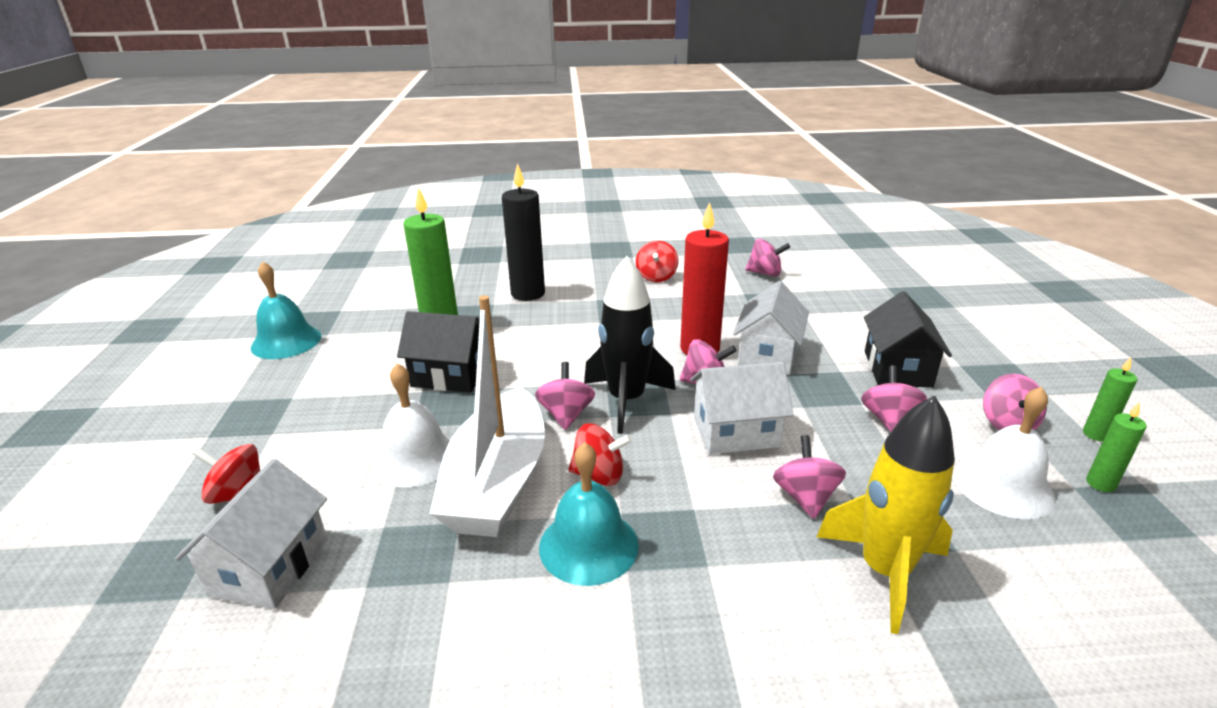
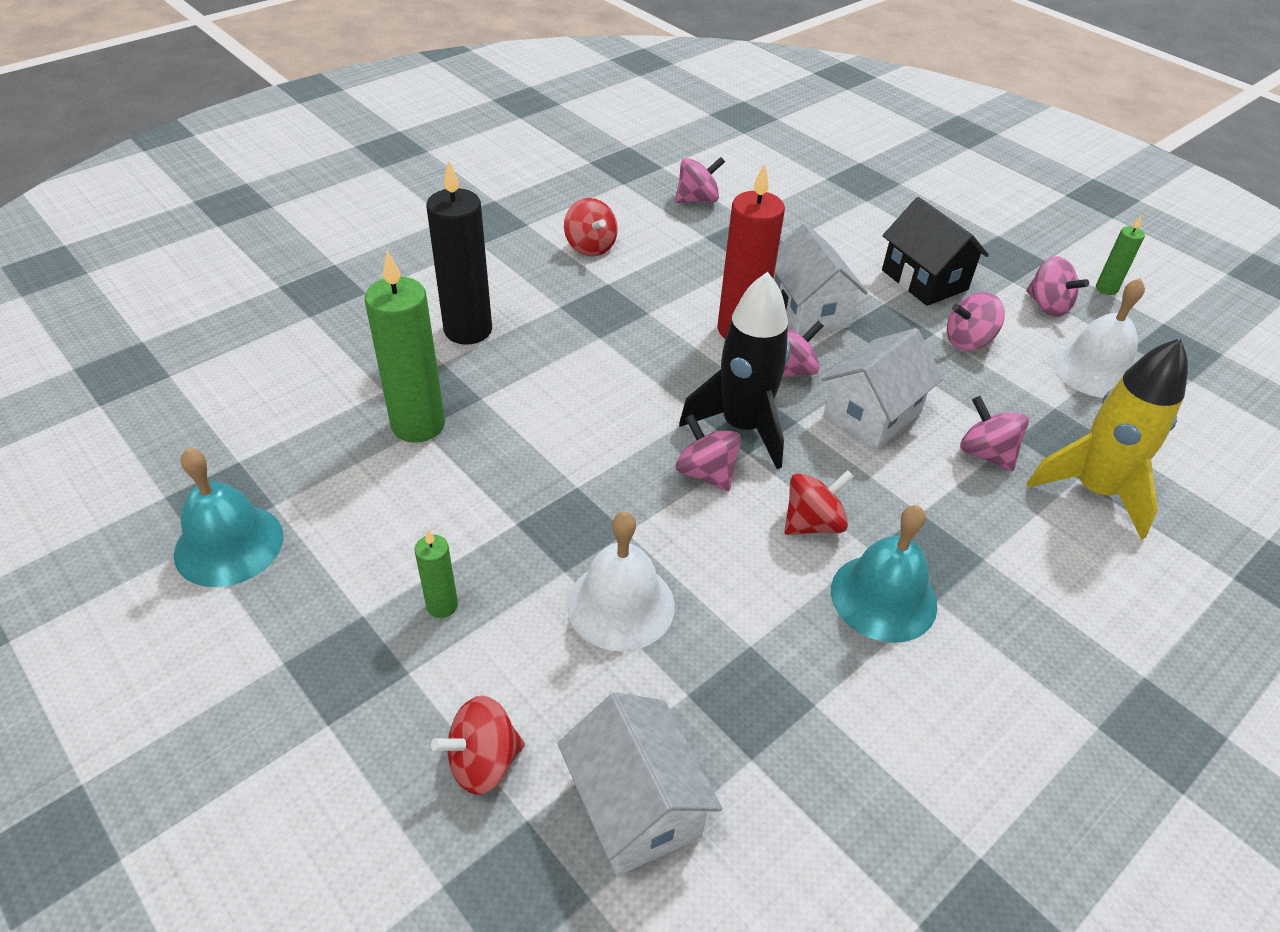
camera: 40 degrees left, 15 degrees up
black house [397,311,480,393] -> none
white boat [430,295,545,537] -> none
pink spinning top [861,366,927,432] -> pink spinning top turned 75 degrees counterclockwise [947,292,1005,351]
green candle [1086,402,1147,492] -> green candle moved to [415,529,458,618]

